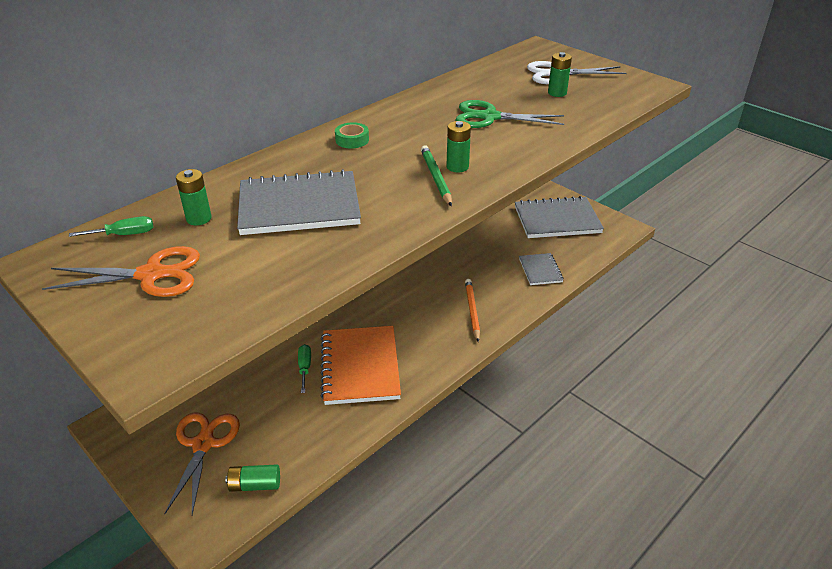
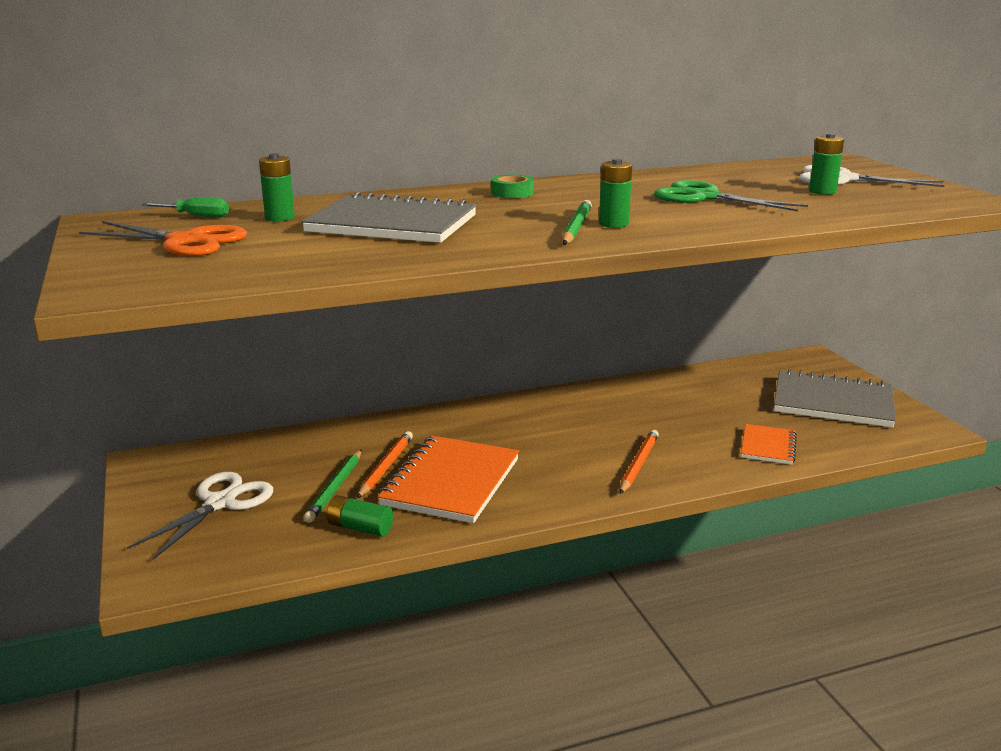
camera: 25 degrees right, 15 degrees down
orange scissors [164,413,240,515] -> white scissors [127,472,273,560]
green battery [225,464,280,492] -> green battery moved to [326,495,393,537]
green screwdriver [298,344,311,393] -> orange pencil [357,431,413,498]
grey notebook [519,253,564,285] -> orange notebook [741,424,797,465]
none -> green pencil [303,450,361,523]

